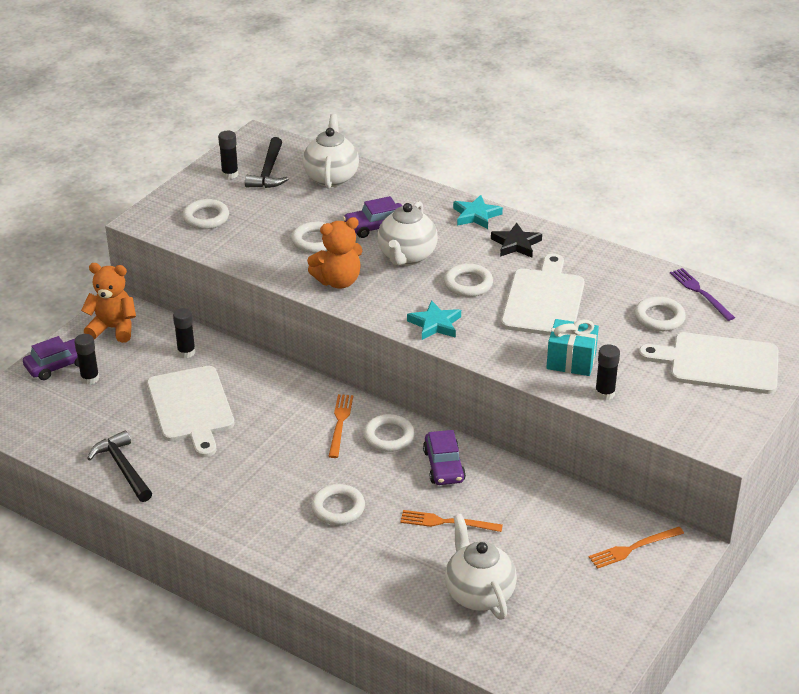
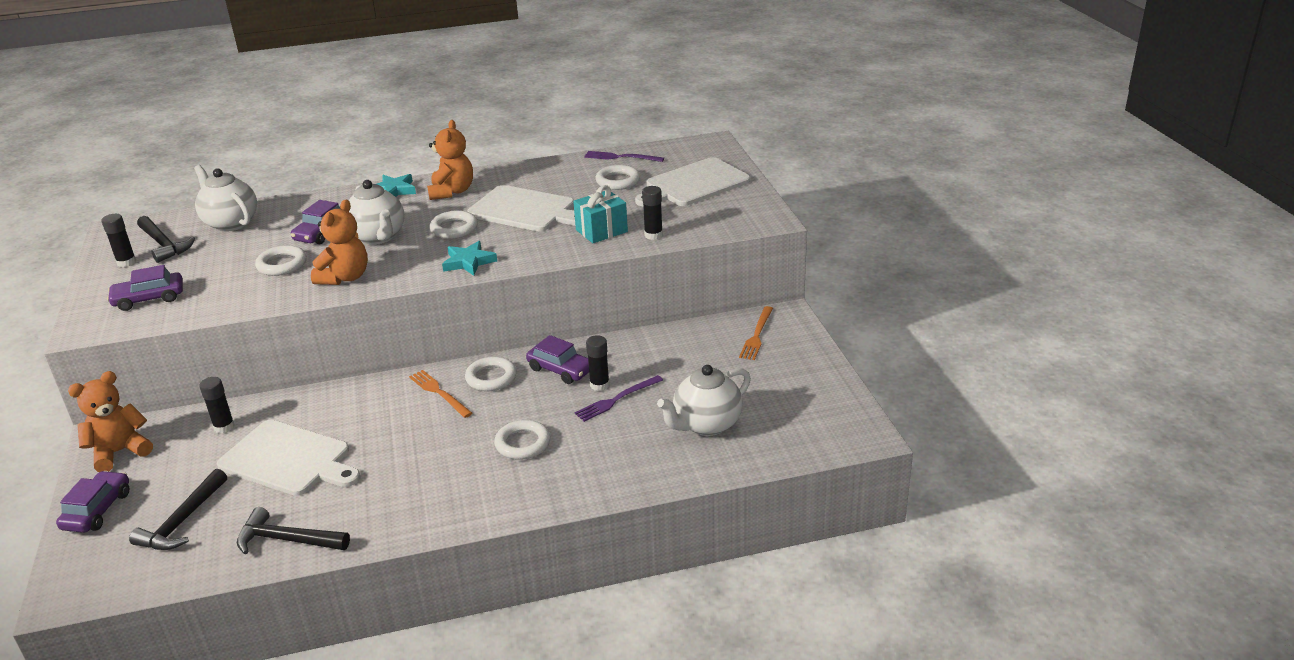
camera: 45 degrees left, 5 degrees down
black glue stick [74,334,99,385] -> black glue stick moved to [586,335,610,391]
white ring [182,199,229,229] -> purple car [107,265,183,311]
orange fork [400,510,503,532] -> purple fork [575,375,663,422]
white teapot [445,514,517,619] -> white teapot turned 60 degrees counterclockwise [657,365,751,436]
black star [491,223,542,257] -> orange teddy bear [427,120,473,200]
white cutting board [501,254,585,335] -> white cutting board turned 150 degrees clockwise [467,185,575,232]
none -> black hammer [129,469,227,550]

